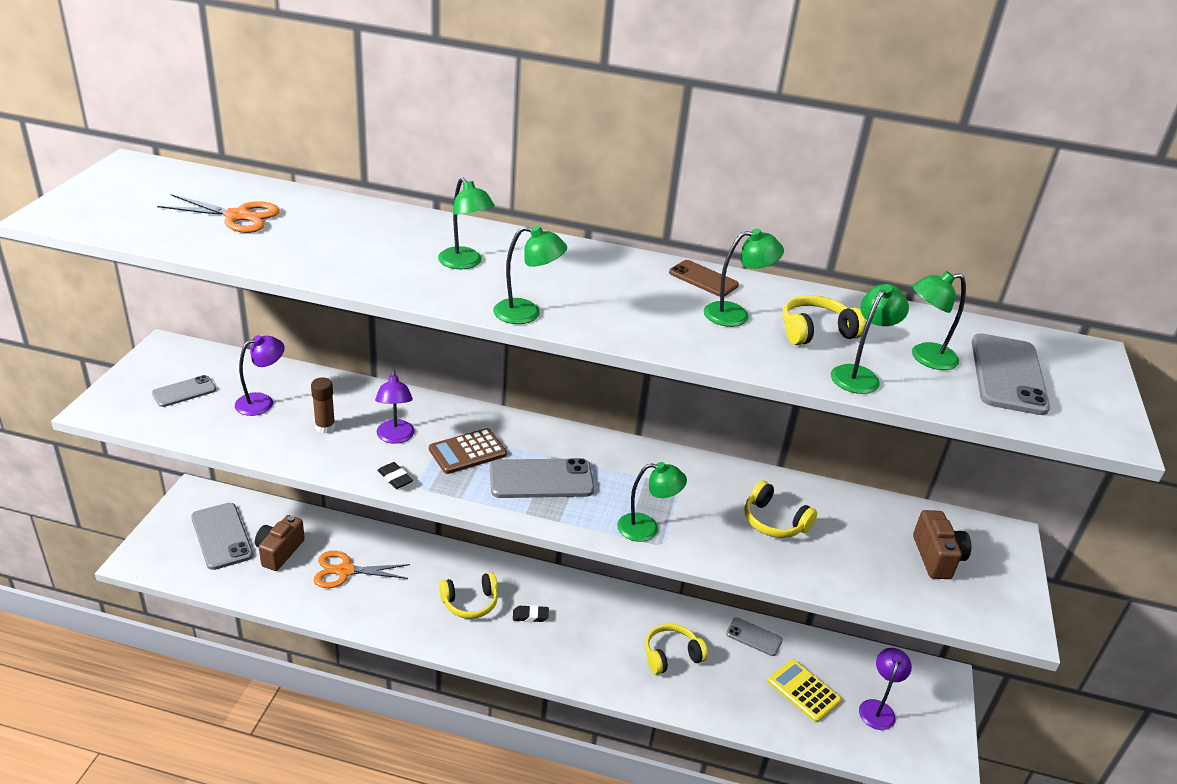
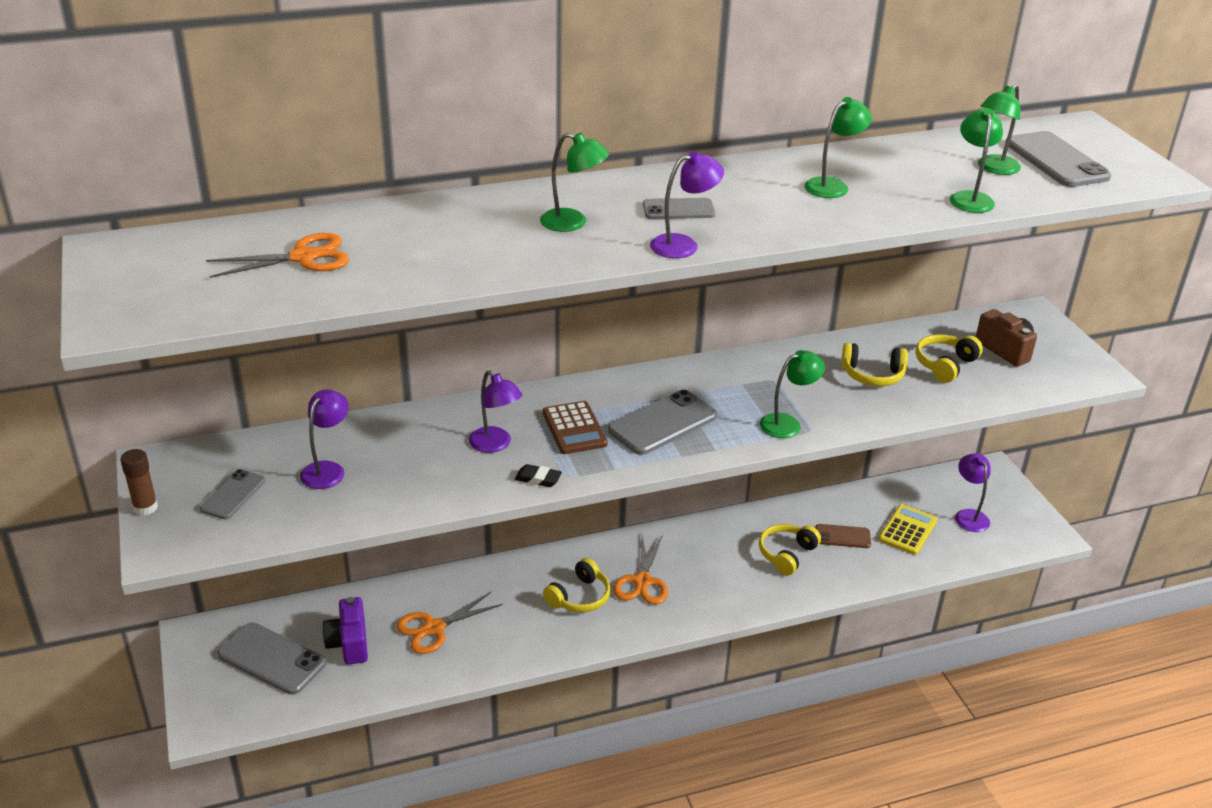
camera: 30 degrees left, 0 degrees up
brown camera [255,515,305,571] -> purple camera [322,597,368,665]
brown glue stick [311,377,335,434] -> brown glue stick moved to [120,449,158,516]
brown calculator [429,428,507,474] -> brown calculator turned 45 degrees counterclockwise [543,401,608,454]
green lamp [493,226,567,324] -> purple lamp [650,151,724,258]
black eraser [513,605,549,622] -> orange scissors [613,535,668,605]
brown phone [669,260,739,297] -> brown phone moved to [816,524,871,548]
grey phone [726,617,783,656] -> grey phone moved to [643,198,715,219]
yellow calculator [768,659,842,722] -> yellow calculator turned 105 degrees clockwise [878,504,937,555]
yellow headphones [782,295,866,345] -> yellow headphones moved to [915,334,983,383]

